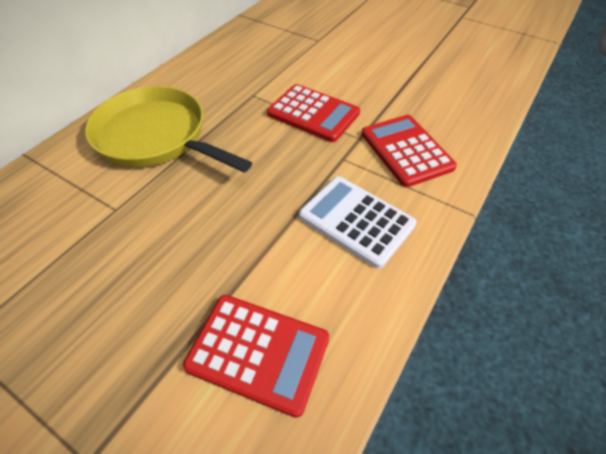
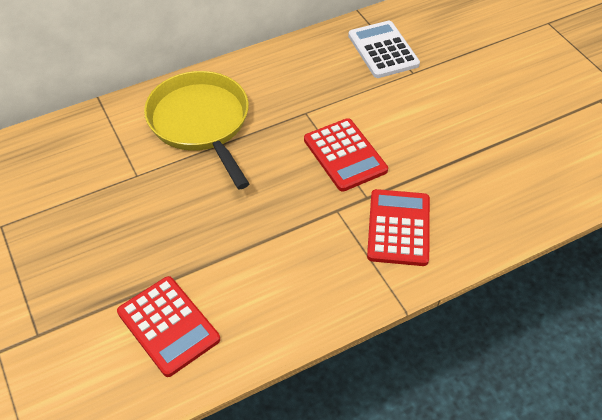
camera: 30 degrees right, 0 degrees up
white calculator [299,176,417,269] -> white calculator moved to [348,21,420,78]

